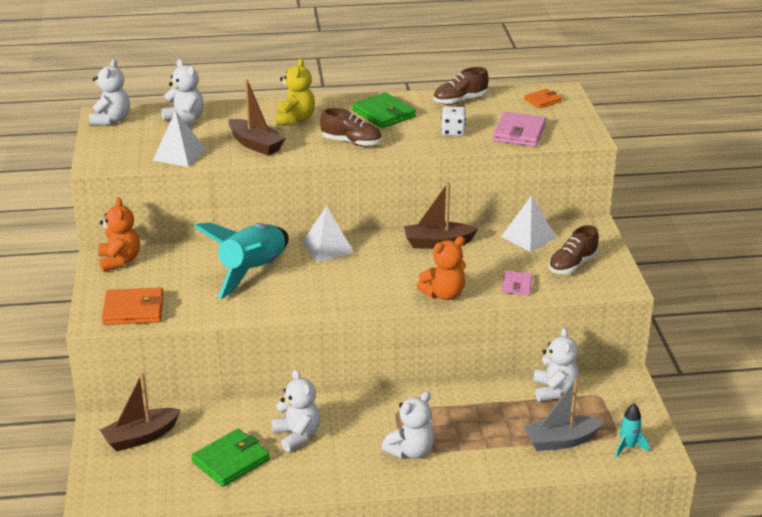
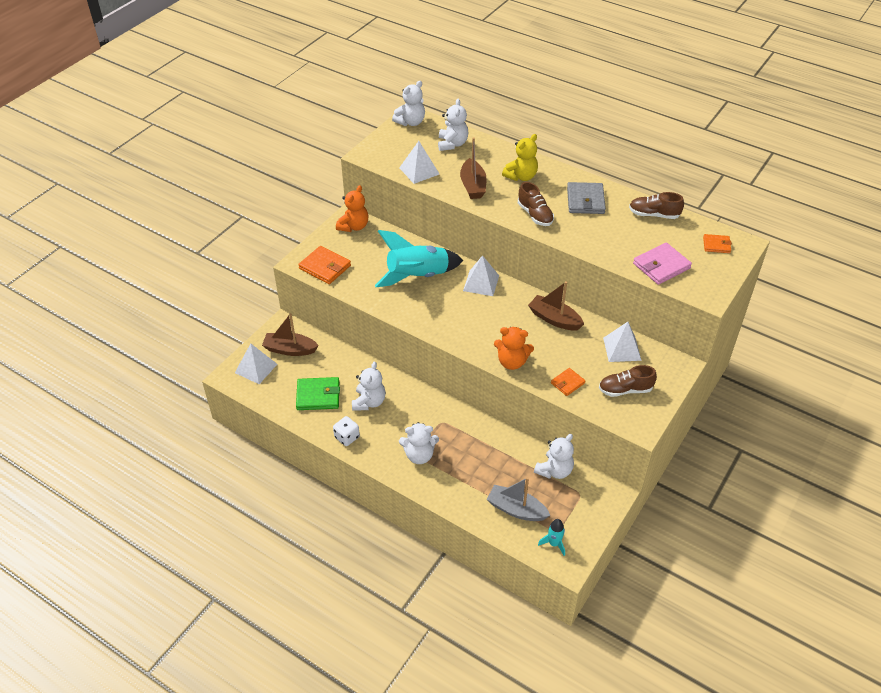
camera: 40 degrees right, 15 degrees up
green wallet [352,93,416,128] -> grey wallet [567,182,606,214]
white dice [441,106,466,136] -> white dice moved to [333,416,360,446]
pink wallet [502,271,533,295] -> orange wallet [551,368,585,396]
none -> white pyramid [235,344,277,384]

